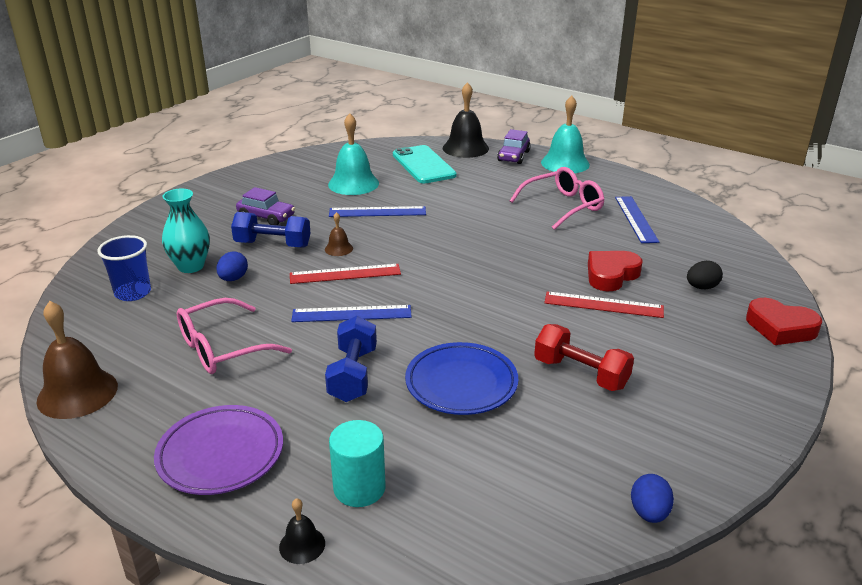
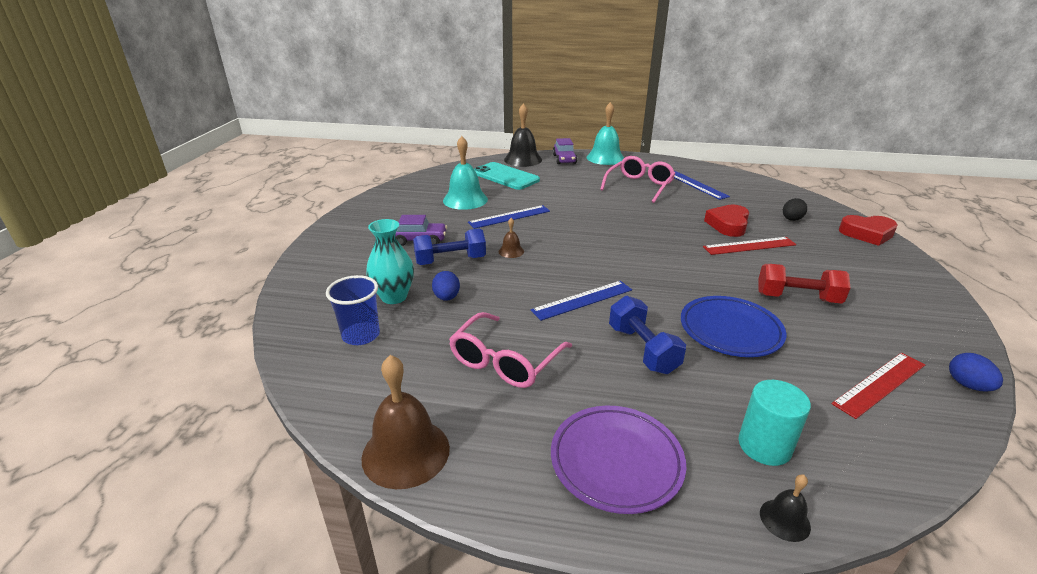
camera: 25 degrees left, 0 degrees up
red ruler [290,264,401,284] -> red ruler moved to [831,353,925,419]

